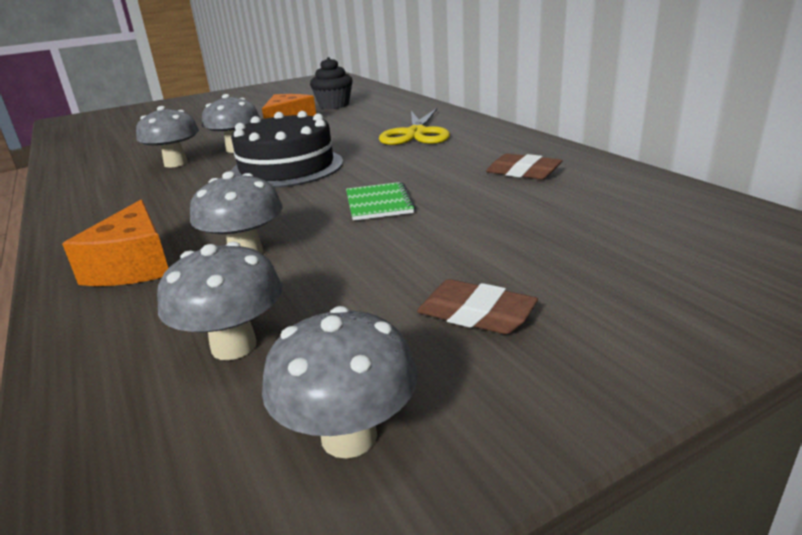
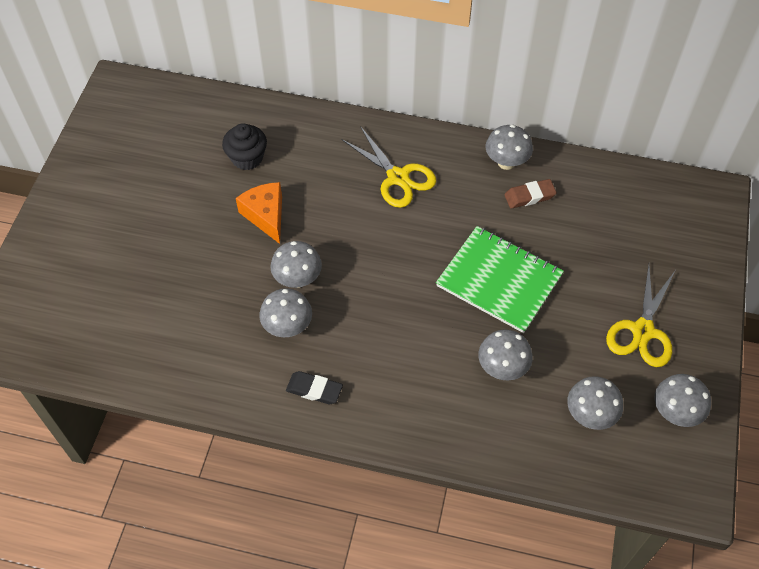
camera: 50 degrees left, 30 degrees up
orange cheese [62,200,168,286] -> none
black cake [231,111,343,188] -> none
green notebook [346,182,415,221] -> green notebook [436,226,564,333], size x2.05
brown eraser [417,279,538,334] -> yellow scissors [606,265,675,367]
none -> black eraser [286,371,343,404]
none -> grey mushroom [486,125,533,170]

